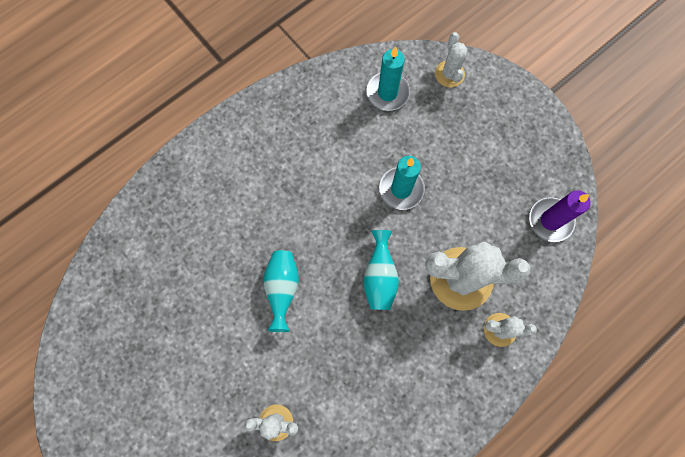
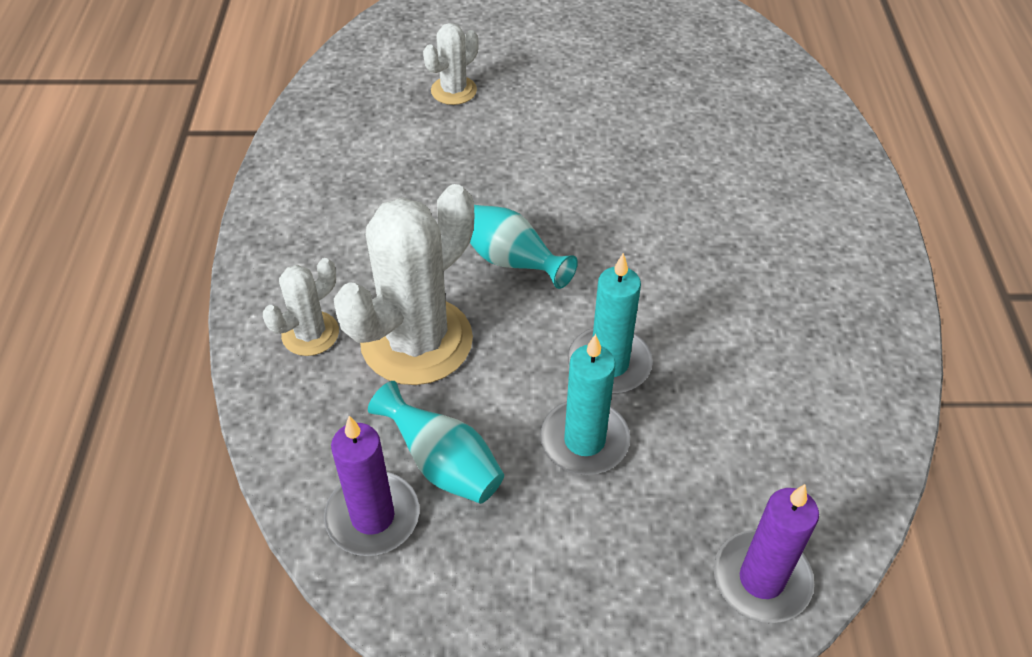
camera: 130 degrees right, 25 degrees down
turquoise vase [263,250,299,332] -> turquoise vase moved to [368,381,504,504]
turquoise candle [366,46,410,111] -> turquoise candle moved to [540,334,630,475]
white cactus [435,32,468,87] -> purple candle [714,484,819,623]

